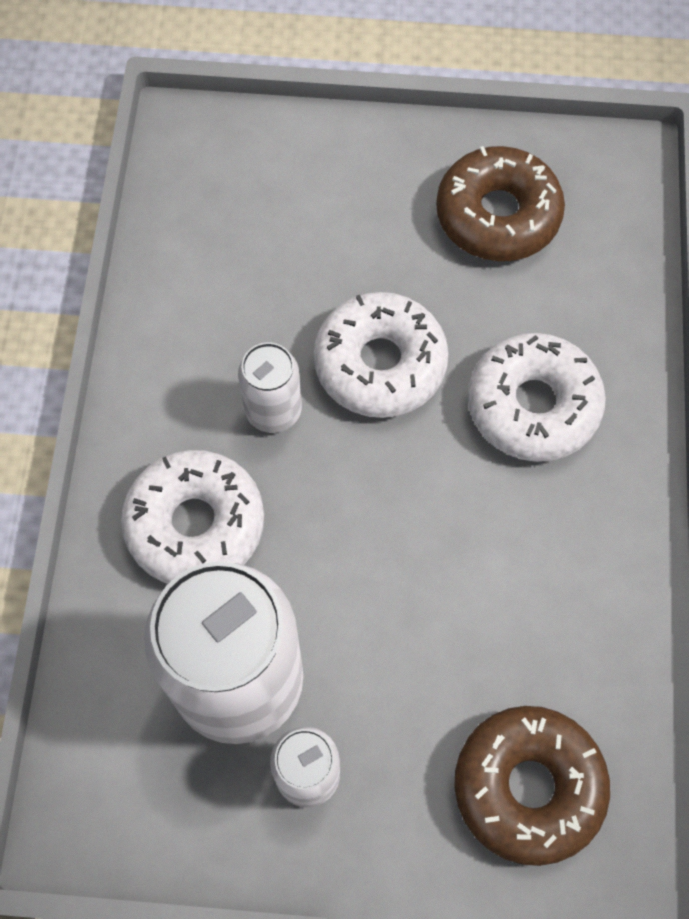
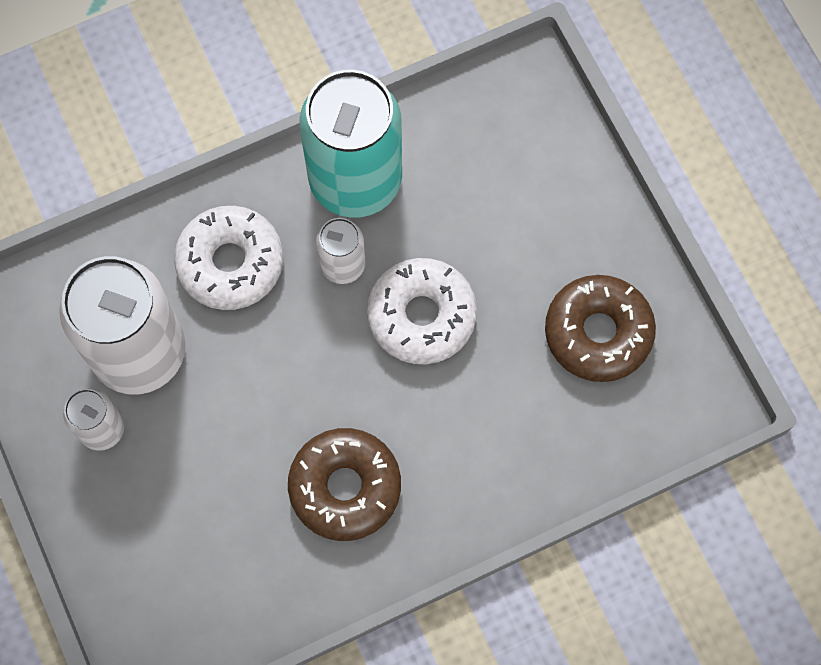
camera: 60 degrees right, 5 degrees up
brown donut [454,706,610,866] -> brown donut moved to [288,428,401,541]
white donut [468,333,606,462] -> none
none -> turquoise can [300,70,402,218]

